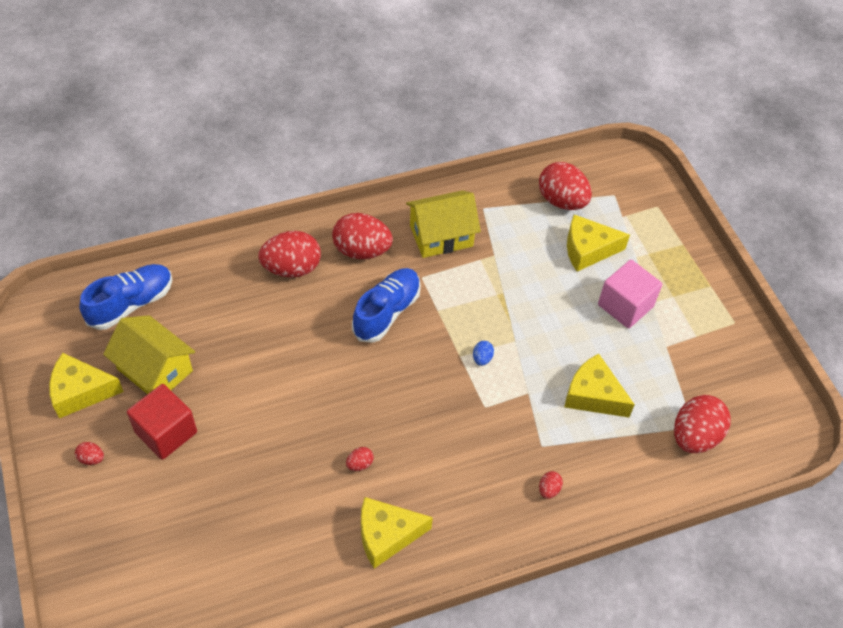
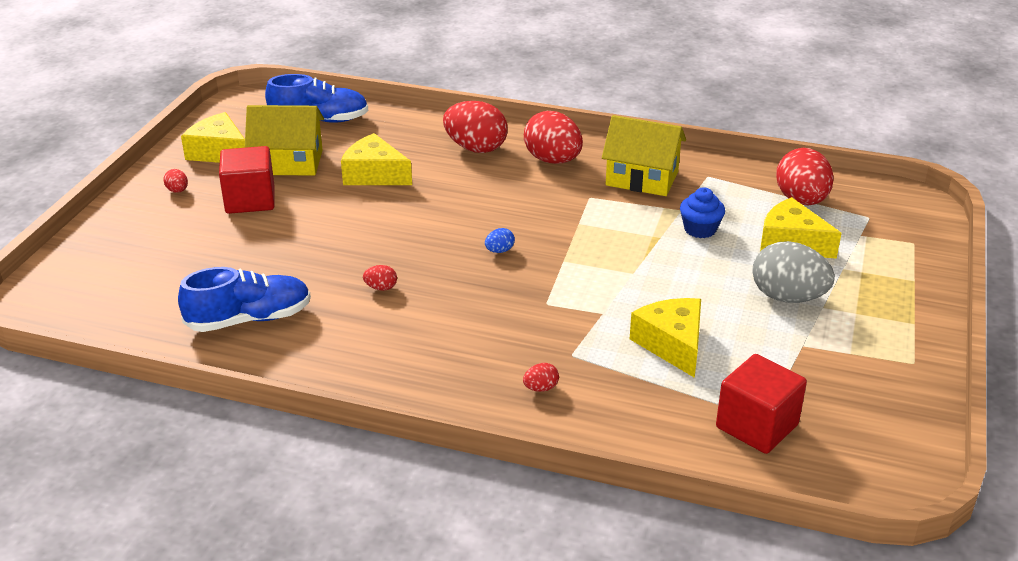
camera: 40 degrees right, 20 degrees down
yellow house [103,315,195,394] -> yellow house turned 75 degrees counterclockwise [245,105,324,176]
blue shoe [352,268,421,343] -> blue shoe moved to [178,267,311,332]
yellow cheese [361,497,433,569] -> yellow cheese moved to [341,133,412,185]
blue egg [473,341,494,366] -> blue egg moved to [485,228,515,253]
pink cube [598,260,662,328] -> grey egg [752,241,835,303]
red egg [674,395,731,453] -> red cube [716,354,807,454]
none -> blue cupcake [680,187,725,238]

